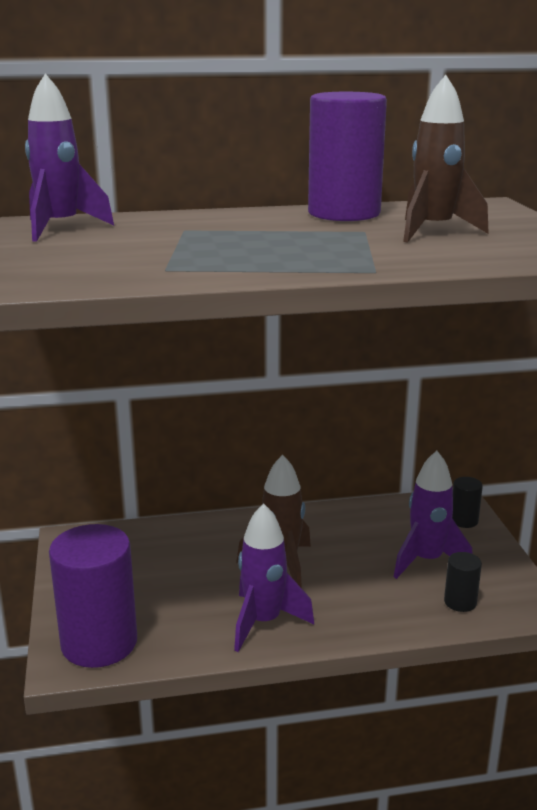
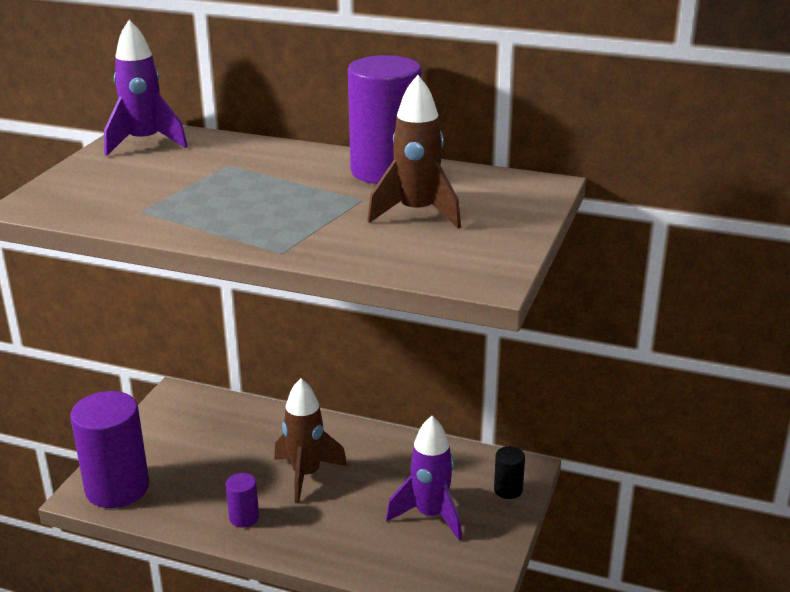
camera: 30 degrees right, 5 degrees up
purple rocket [234,503,314,652] -> purple cylinder [226,473,259,528]
black cylinder [444,552,482,612] -> none

